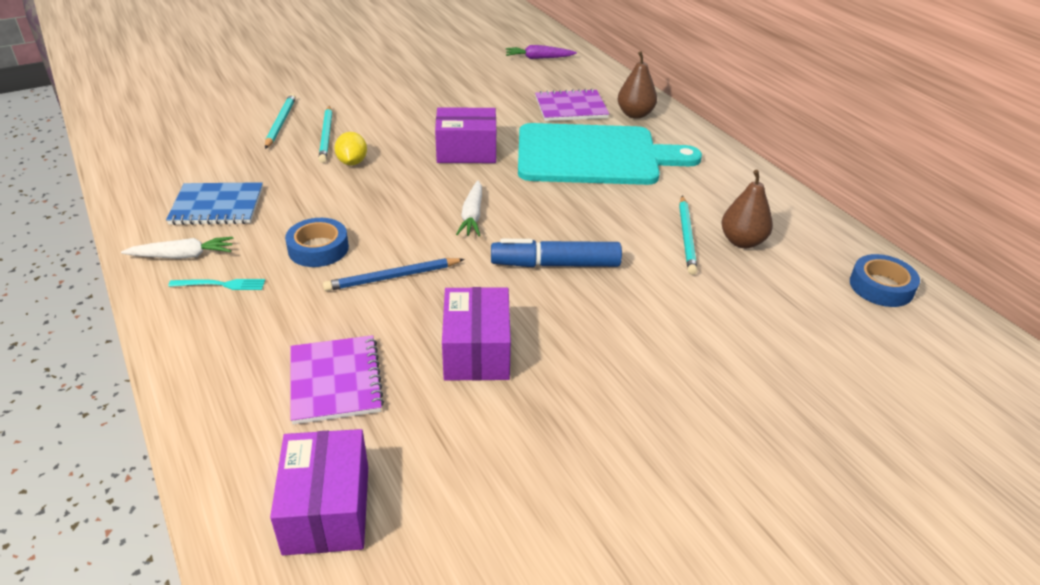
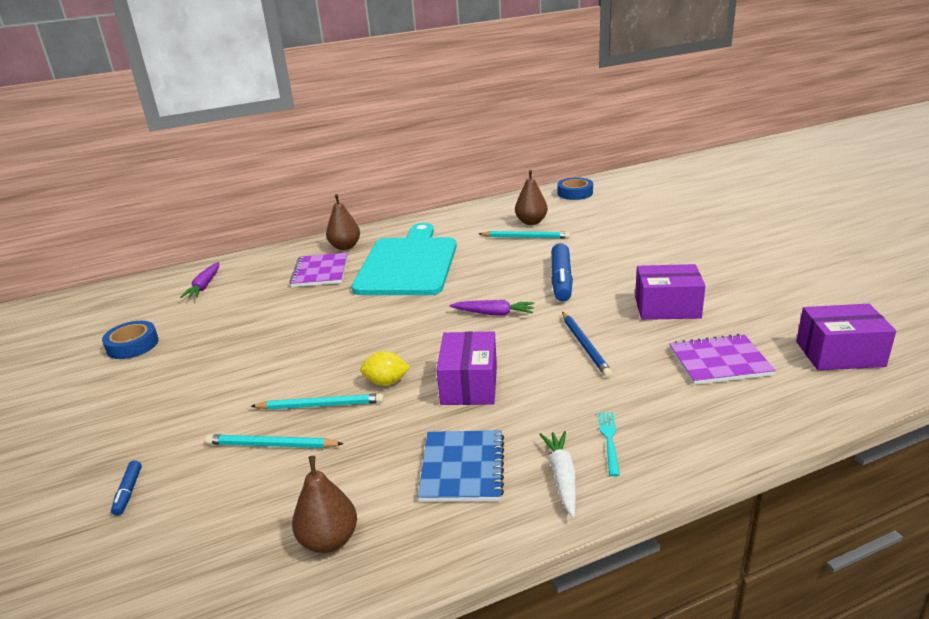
camera: 80 degrees left, 10 degrees down
blue tape [285,218,349,267] -> blue tape moved to [102,321,159,359]
purple box [435,107,496,163] -> purple box moved to [436,332,497,405]
white carrot [456,181,482,236] -> purple carrot [450,300,535,316]
none -> blue marker [111,460,142,516]
none -> brown pear [292,456,357,553]

